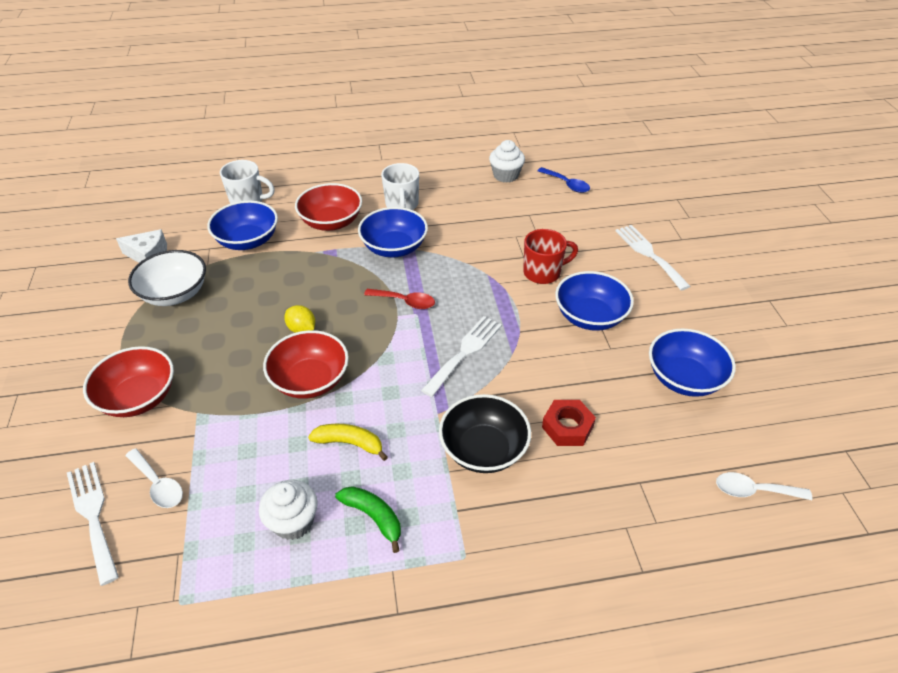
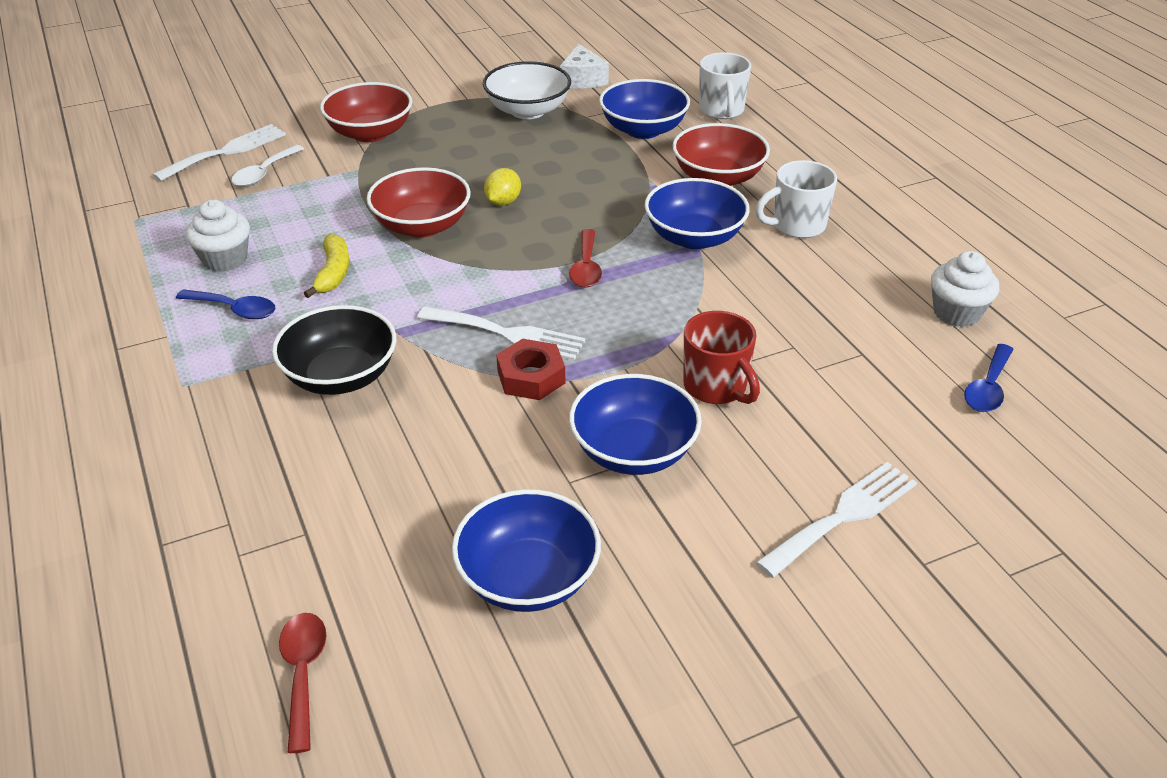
camera: 75 degrees right, 5 degrees down
green banana [335,486,401,553] -> blue spoon [176,289,275,319]
red nut [542,400,596,446] -> red nut moved to [496,339,565,400]
white spoon [716,472,812,500] -> red spoon [279,613,326,753]

